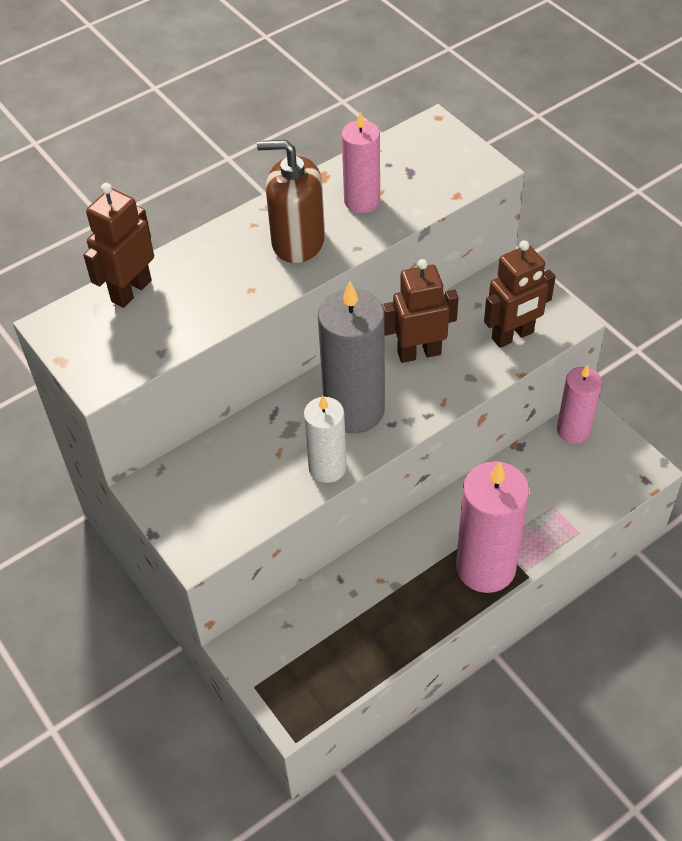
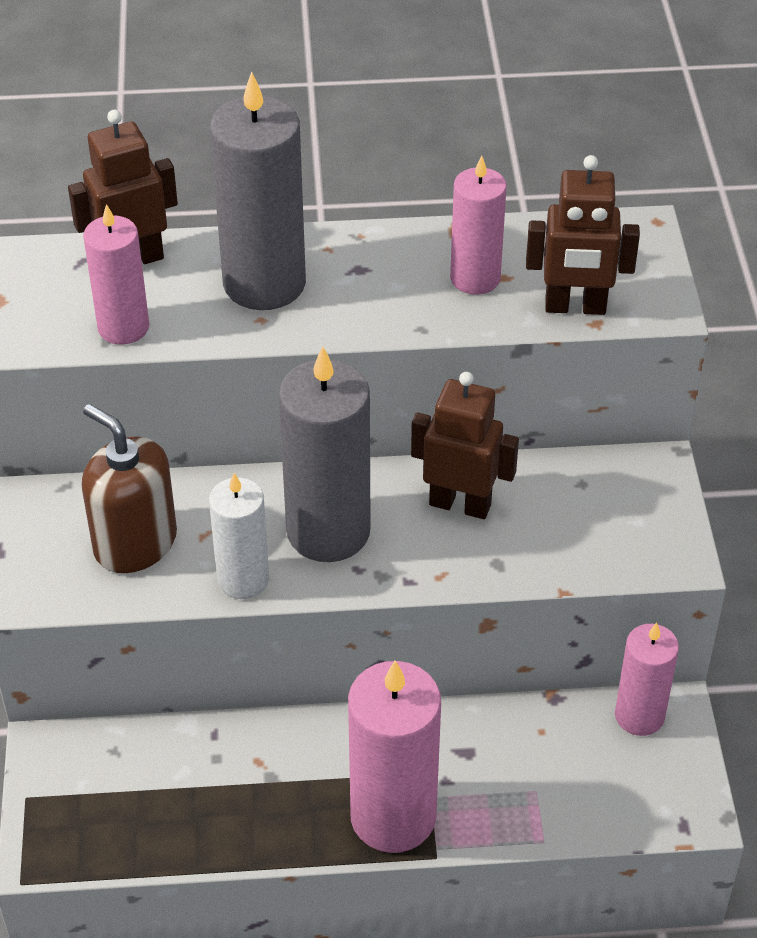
camera: 30 degrees right, 5 degrees down
brown soap dispenser [257,140,325,263] -> brown soap dispenser moved to [82,404,177,573]
brown robot [484,240,555,348] -> brown robot moved to [526,155,640,315]
none -> pink candle [83,204,149,345]
none -> grey candle [210,72,306,310]

